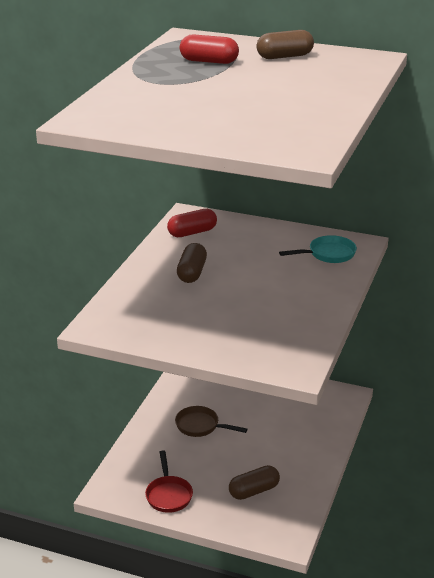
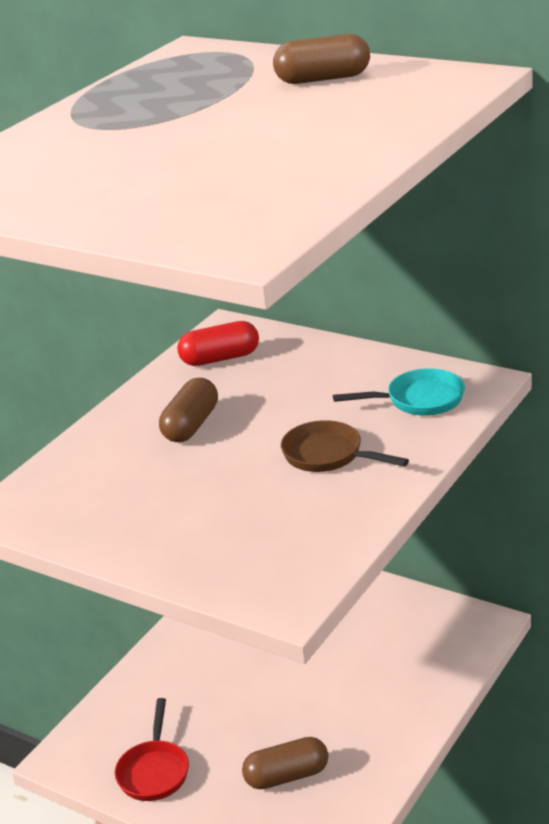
camera: 15 degrees right, 0 degrees up
brown pan [175,406,247,437] -> brown pan moved to [281,420,409,472]
red capsule [180,34,239,64] -> none

